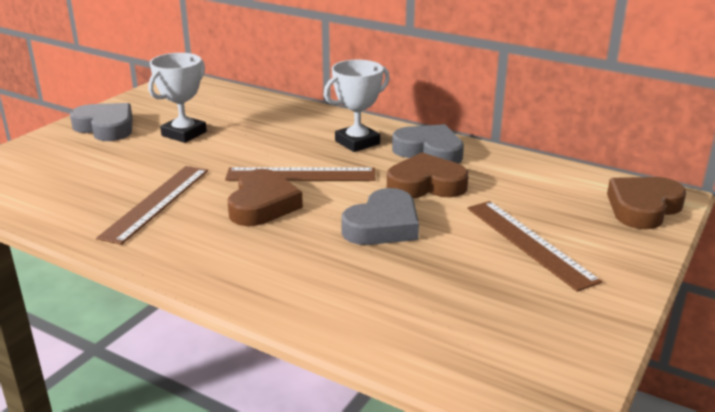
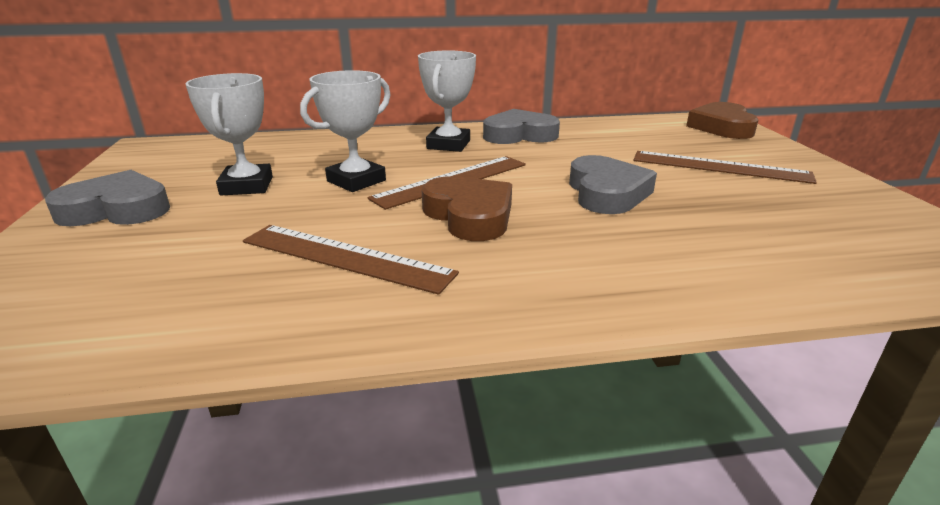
camera: 40 degrees left, 0 degrees up
brown ruler [96,166,208,245] -> brown ruler turned 45 degrees counterclockwise [243,225,459,295]
brown heart [387,152,469,198] -> none
none -> white trophy [300,70,391,192]

